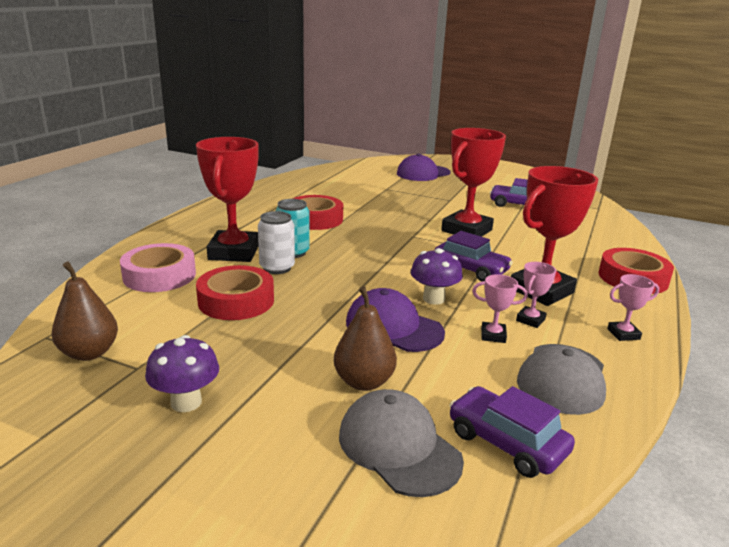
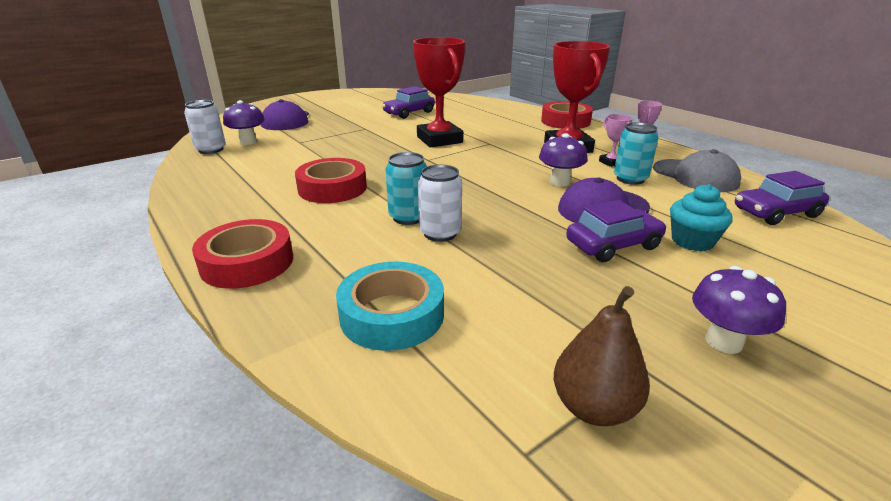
camera: 60 degrees left, 5 degrees up
pink tape [120,243,196,292] -> turquoise tape [336,262,444,351]
red trophy [196,137,259,262] -> none
red tape [196,265,274,320] -> red tape moved to [192,219,293,289]
brown pear [334,286,397,391] -> turquoise cupcake [670,184,733,251]
grey cap [339,389,464,497] -> none
purple car [435,231,513,282] -> purple car moved to [566,200,667,262]
pink trophy [472,274,528,343] -> turquoise can [614,122,659,185]
none -> white can [184,100,226,154]
none -> purple mushroom [223,100,265,145]

